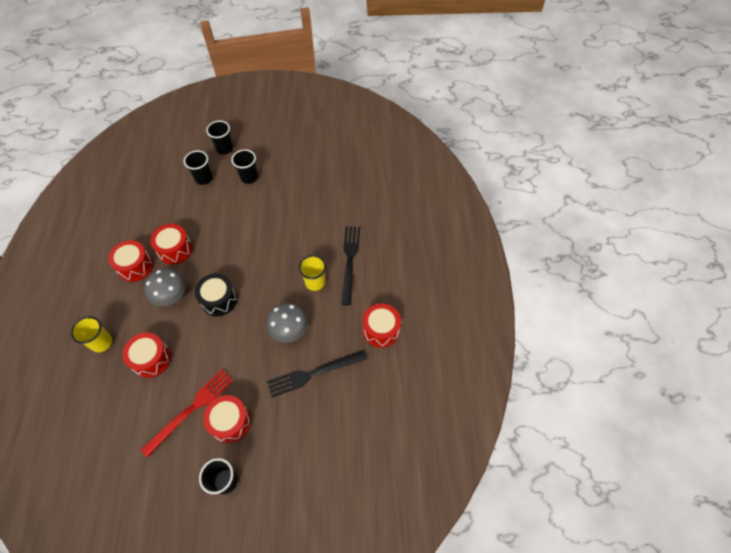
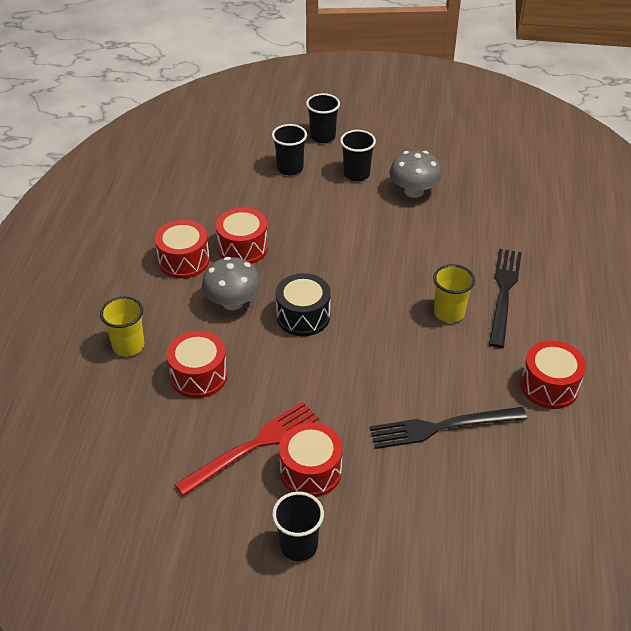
camera: 10 degrees right, 15 degrees down
grey mushroom [266,303,308,343] -> grey mushroom moved to [389,150,442,198]

